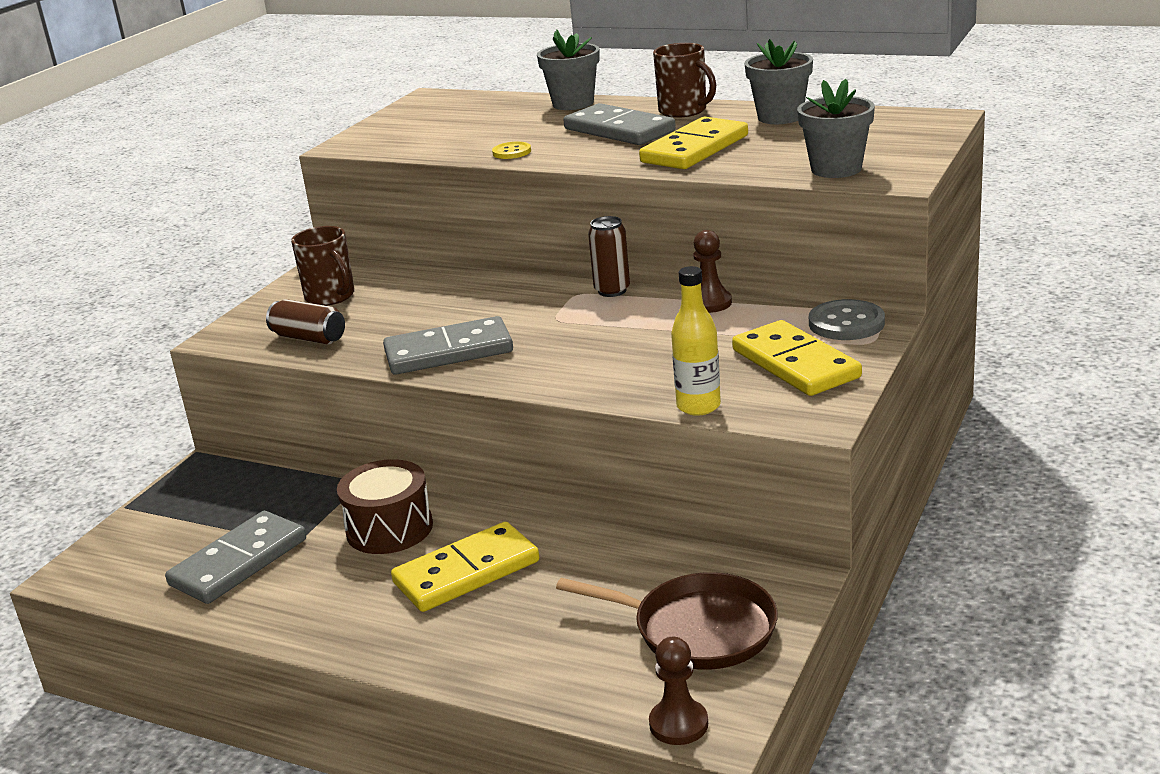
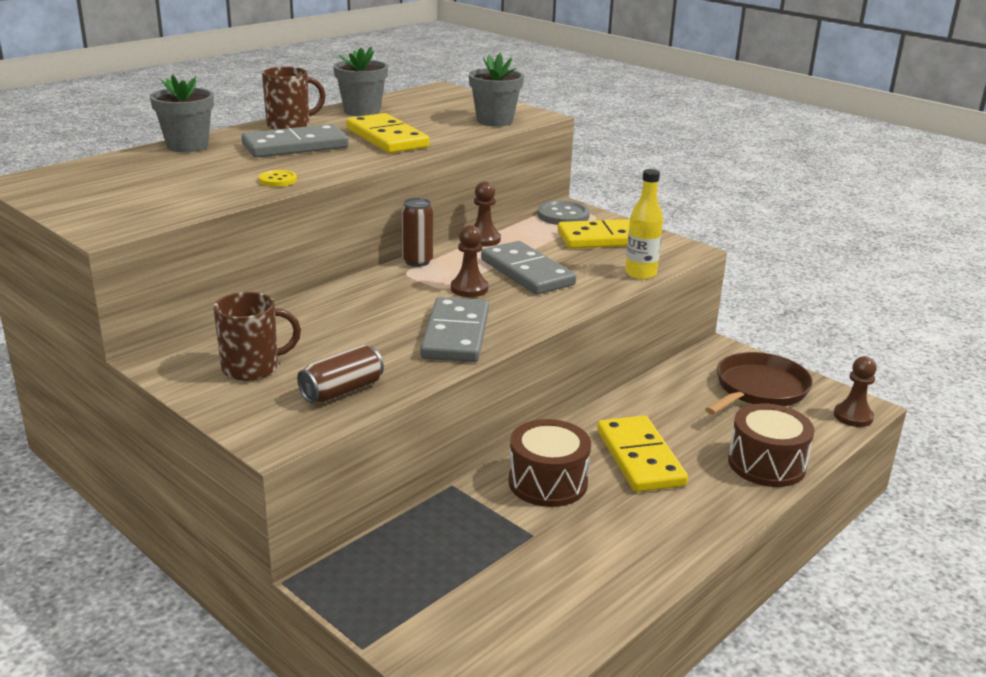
camera: 75 degrees left, 0 degrees up
grey domino [165,511,306,604] -> grey domino moved to [481,241,576,295]
none -> brown pawn [451,225,488,297]
none -> brown drum [728,403,814,487]

